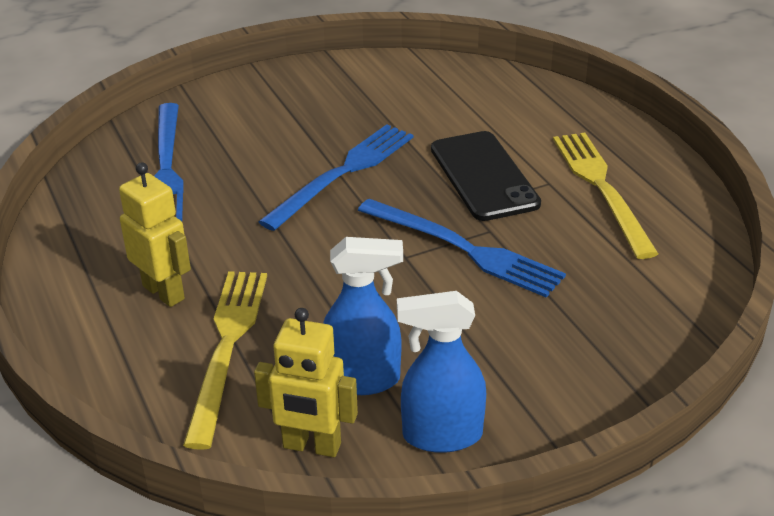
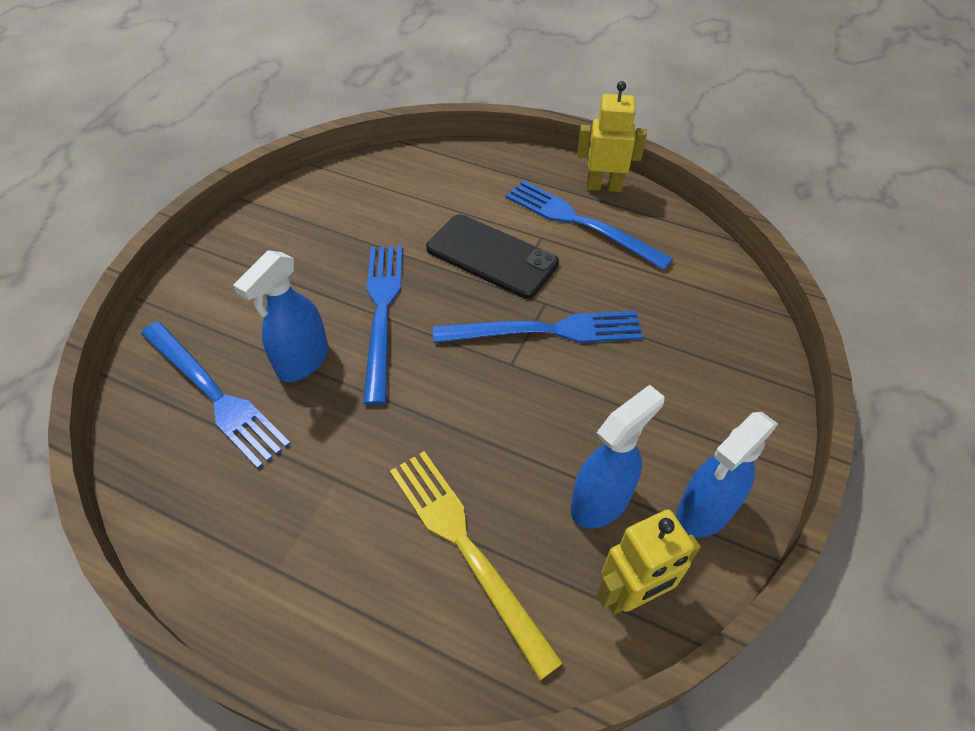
camera: 40 degrees left, 15 degrees up
yellow robot [119,162,191,307] -> yellow robot moved to [577,81,647,192]
yellow fork [553,133,659,259] -> blue fork [506,181,673,270]
none -> blue spray bottle [233,250,328,382]

